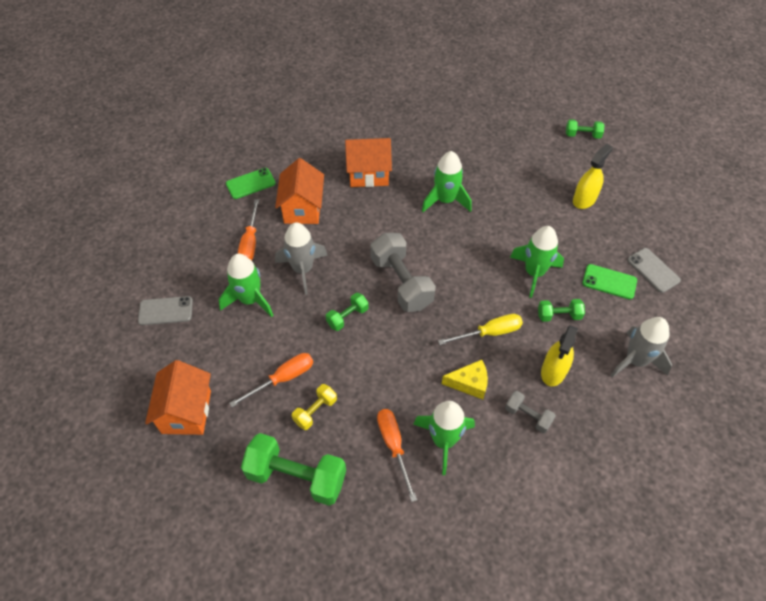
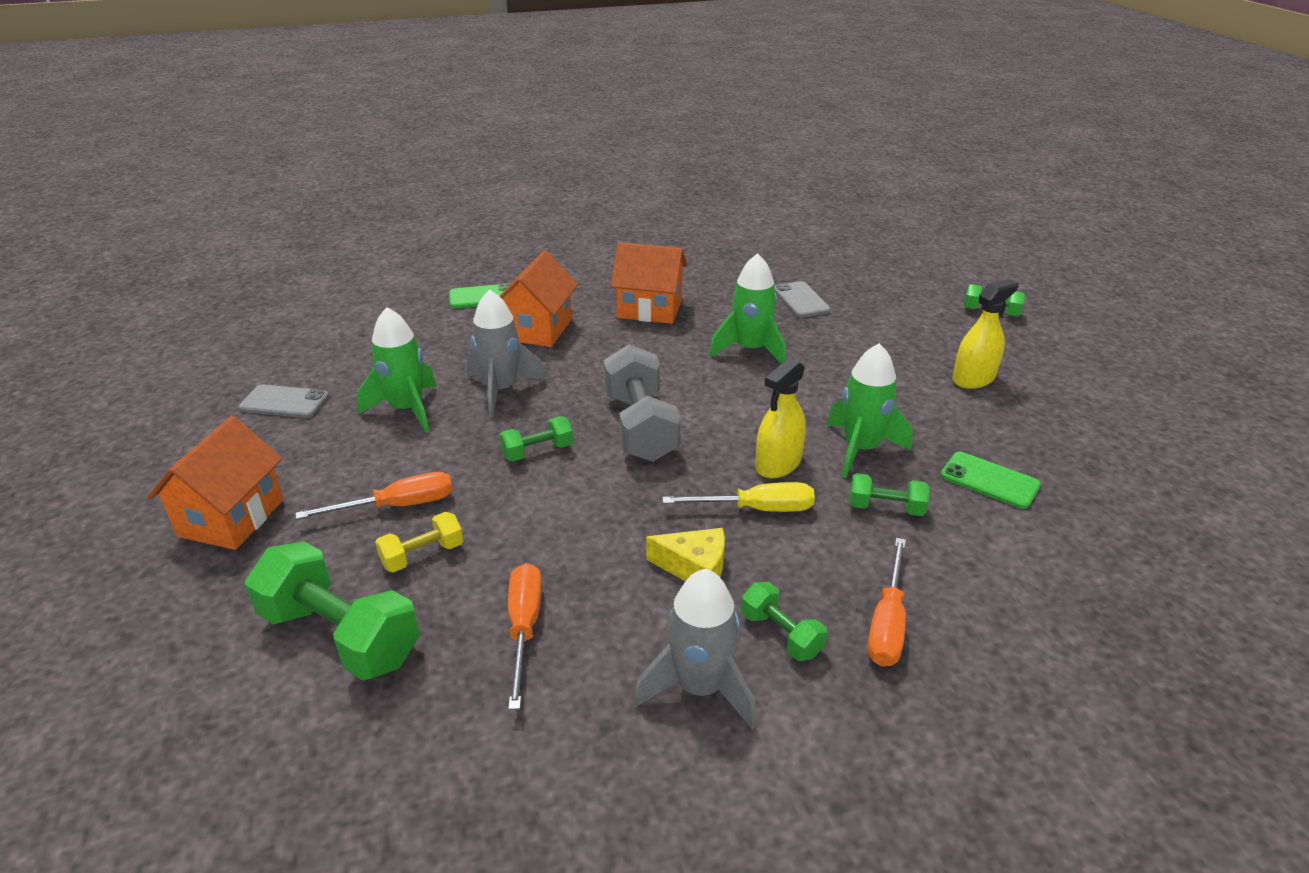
camera: 15 degrees right, 20 degrees down
orange screwdriver [238,199,259,261] -> orange screwdriver moved to [868,538,906,667]
green rocket [413,401,475,475] -> none
grey dumbbell [505,391,556,433] -> green dumbbell [741,582,827,661]
yellow spray bottle [541,325,578,386] -> yellow spray bottle moved to [755,358,806,478]
grey rocket [610,317,672,378] -> grey rocket moved to [634,569,756,730]
grey phone [627,248,681,293] -> grey phone moved to [774,281,831,318]

